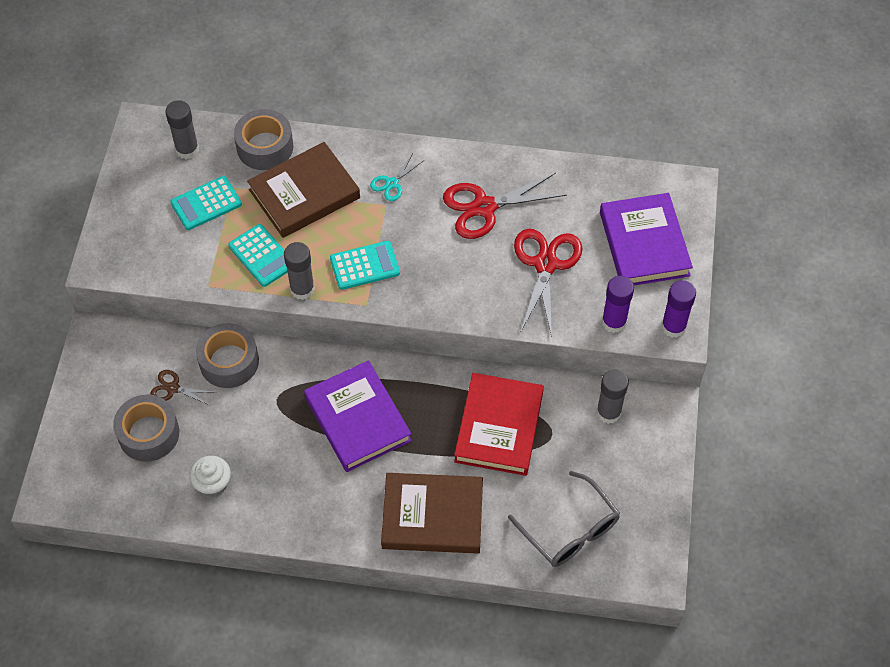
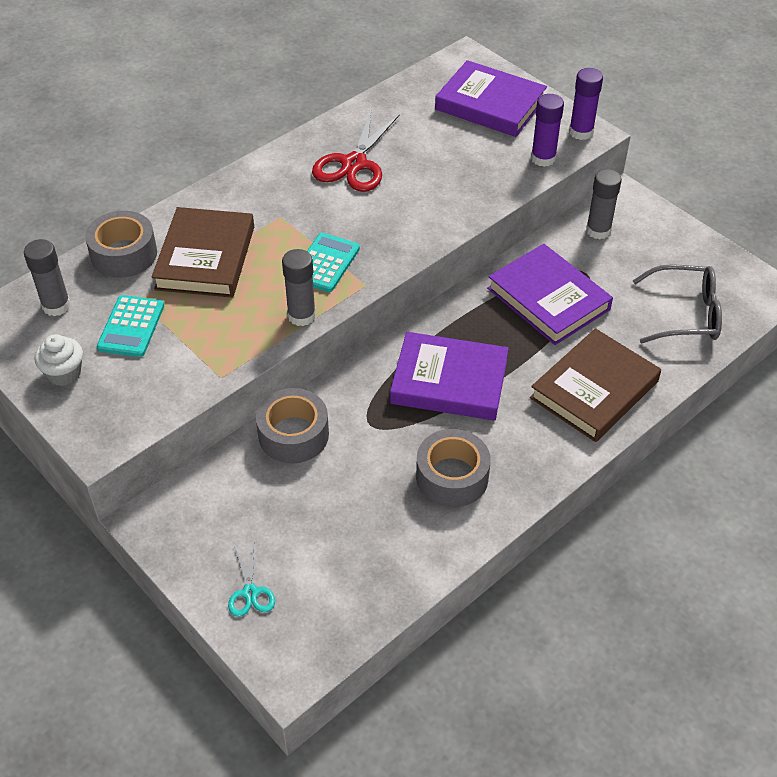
camera: 50 degrees left, 10 degrees down
grey tape [113,394,179,462] -> grey tape moved to [416,429,491,507]
brown scissors [150,370,217,406] -> none
white cupcake [190,456,231,497] -> white cupcake moved to [35,334,83,386]
turquoise calculator [228,224,288,287] -> none
turquoise scissors [370,153,425,201] -> turquoise scissors moved to [228,544,275,617]
red book [454,373,544,476] -> purple book [487,244,613,345]
red scissors [514,229,582,337] -> none

